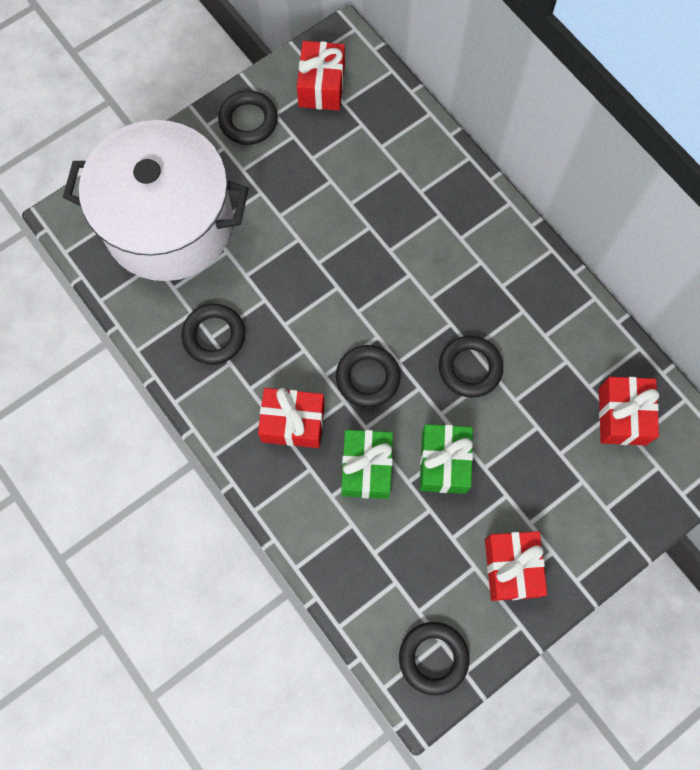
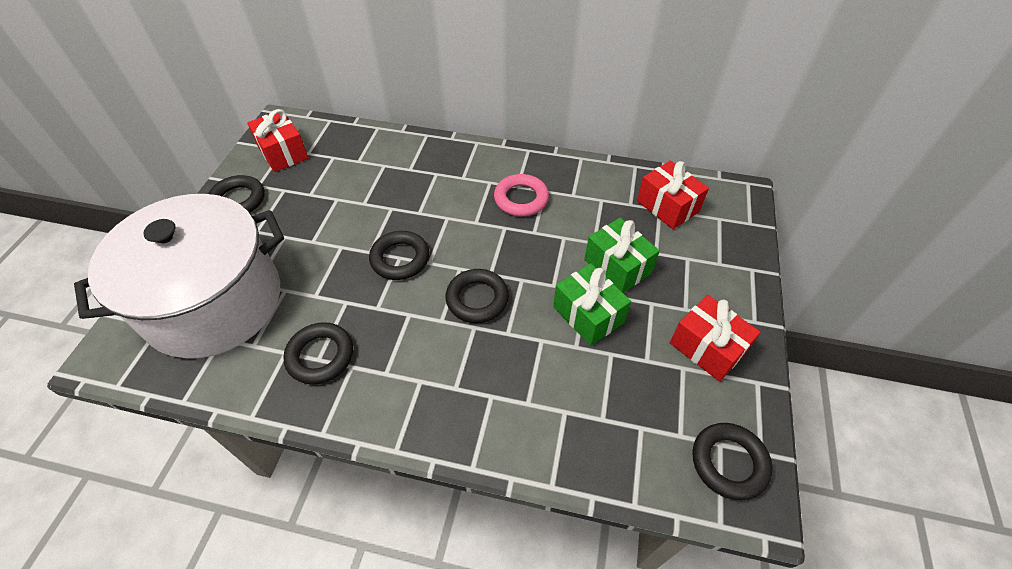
camera: 40 degrees left, 20 degrees down
red gift [258,388,325,448] -> none
green gift [341,430,393,499] -> green gift moved to [584,218,660,293]
black ring [439,336,503,398] -> black ring moved to [369,231,429,280]
none -> pink ring [494,174,549,216]

